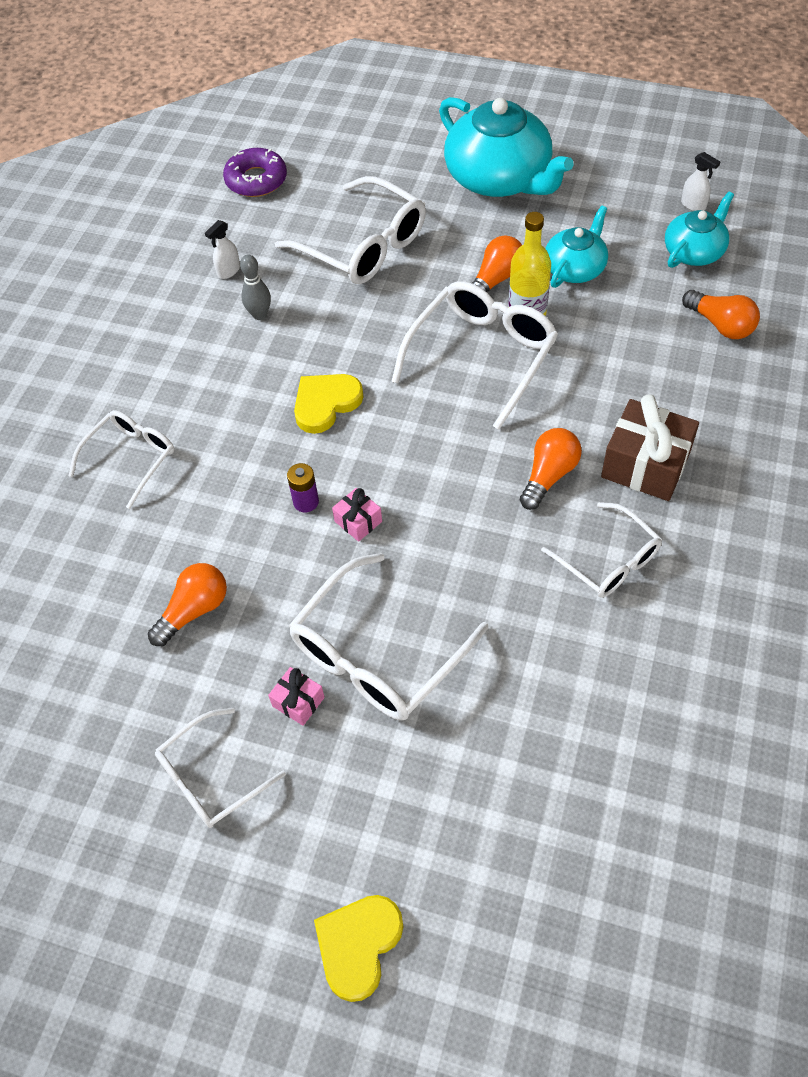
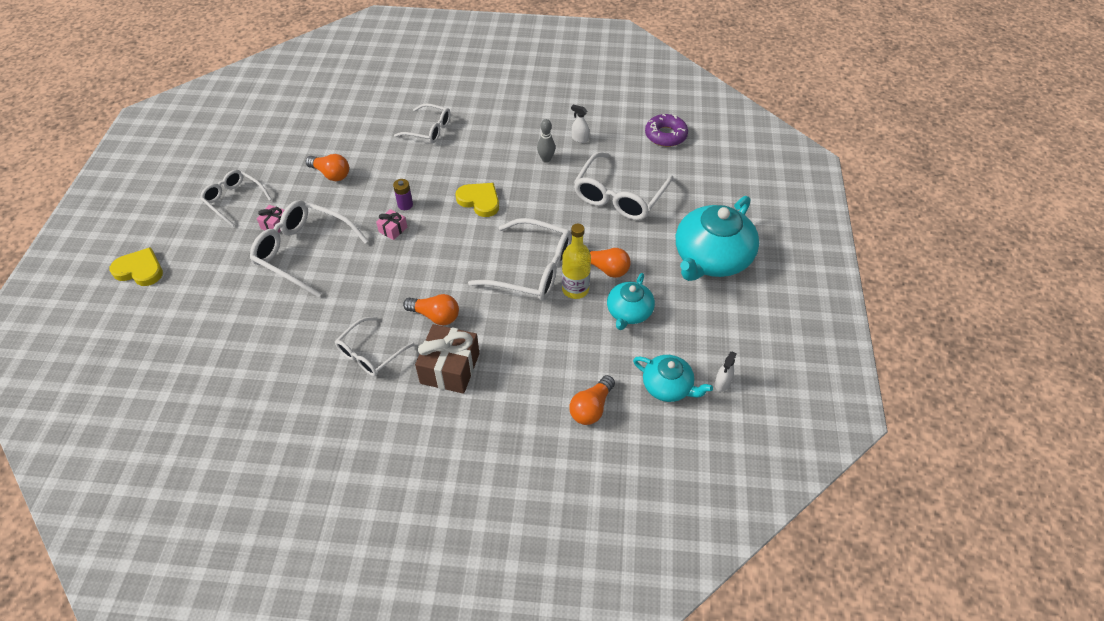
camera: 75 degrees right, 5 degrees down
turquoise teapot [545,205,608,288] -> turquoise teapot turned 90 degrees clockwise [607,273,655,330]

